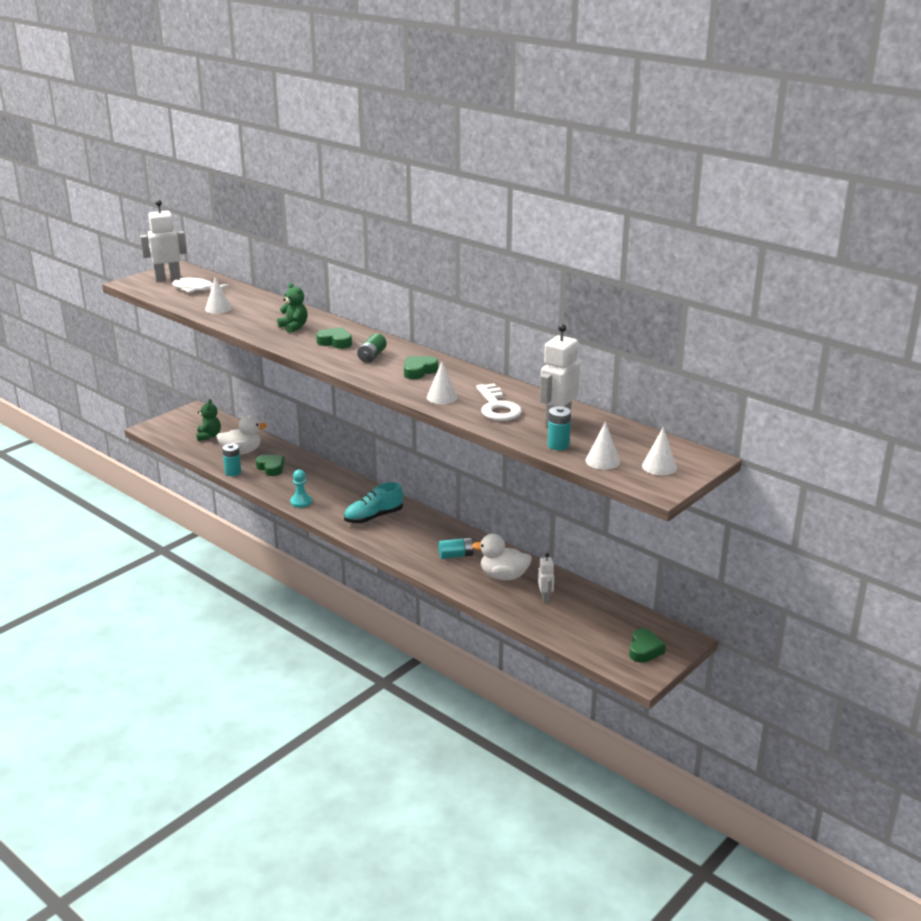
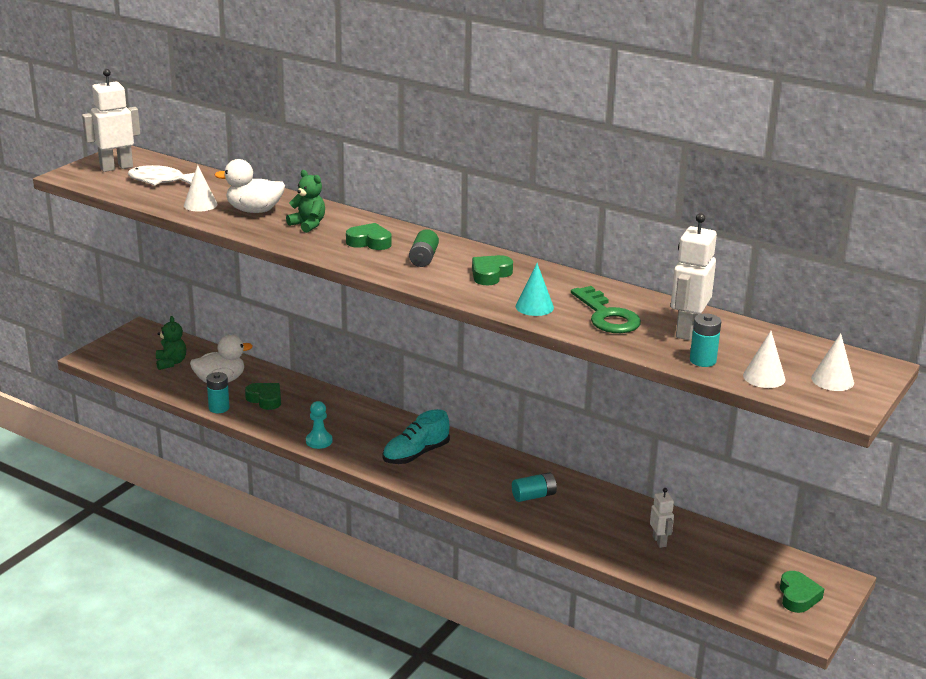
camera: 10 degrees left, 0 degrees up
white cone [427,361,458,404] -> turquoise cone [516,263,554,316]
white duck [472,534,532,580] -> white duck moved to [214,159,285,213]
white key [476,383,522,421] -> green key [571,286,641,333]

